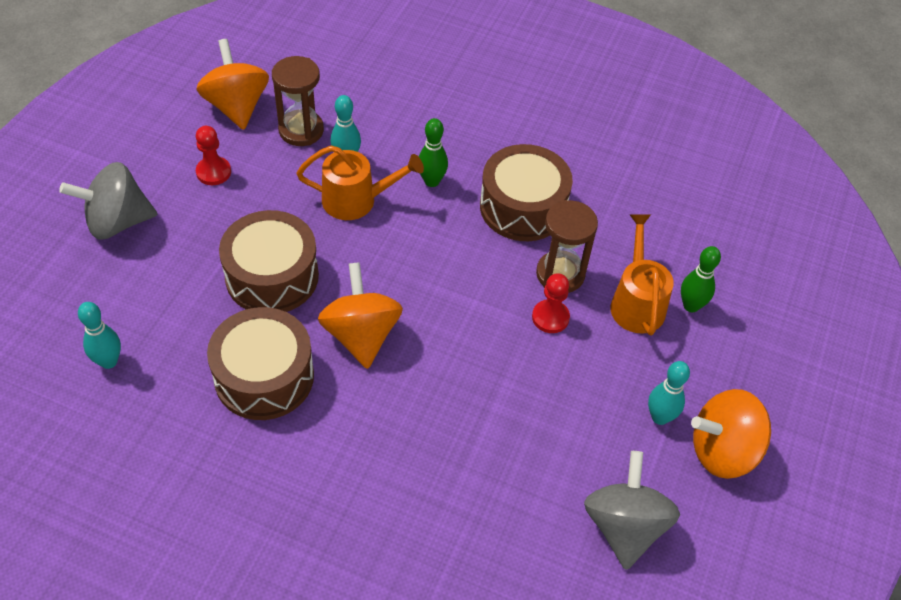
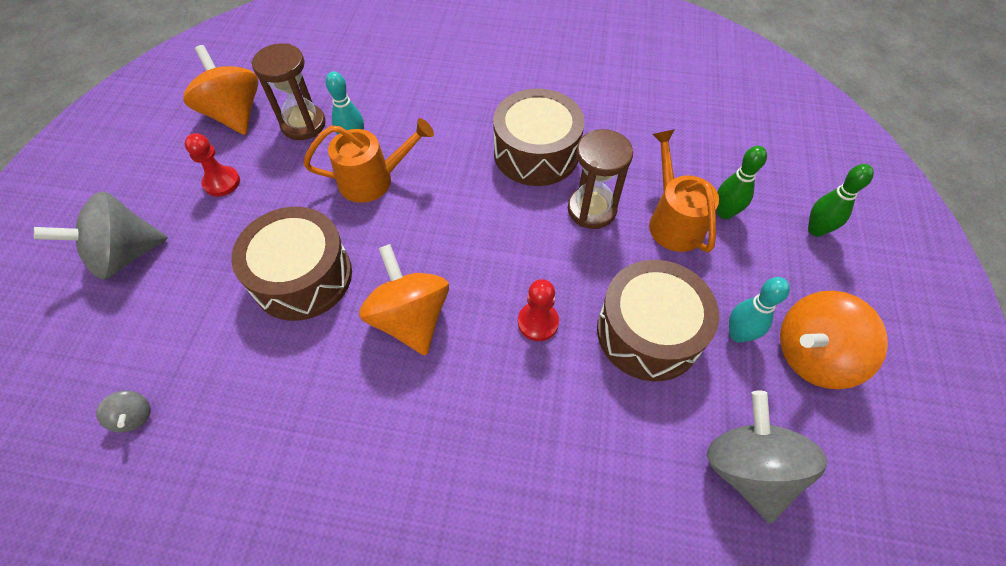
camera: 10 degrees left, 5 degrees up
turquoise bowling pin [78,302,121,369] -> grey spinning top [96,391,151,433]
brown drum [207,307,314,420] -> brown drum moved to [597,260,719,382]
green bowling pin [419,118,448,187] -> green bowling pin moved to [808,164,874,237]
red pawn [532,273,570,333] -> red pawn moved to [518,279,559,341]

